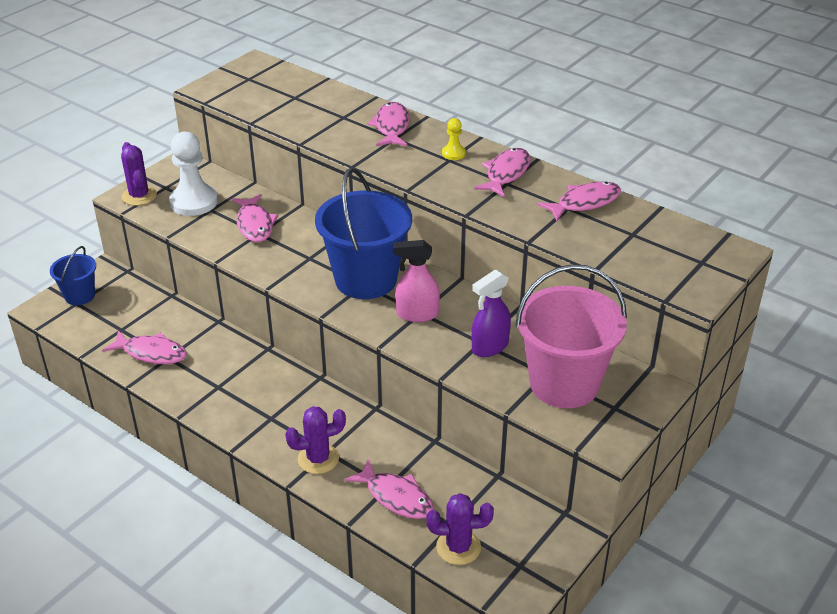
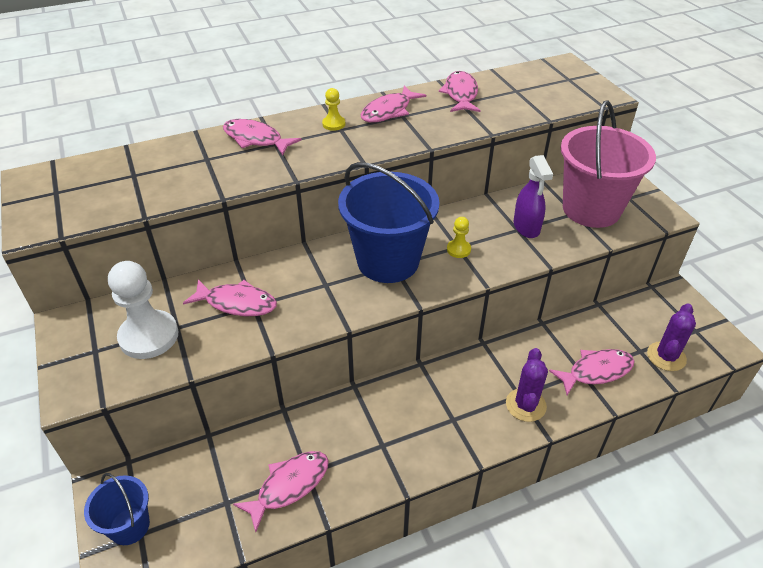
camera: 60 degrees left, 5 degrees up
purple cactus [121,142,157,206] -> none
pink spray bottle [393,240,440,322] -> yellow pawn [447,217,471,258]
pink fish [474,148,530,197] -> pink fish turned 105 degrees counterclockwise [361,86,426,123]

